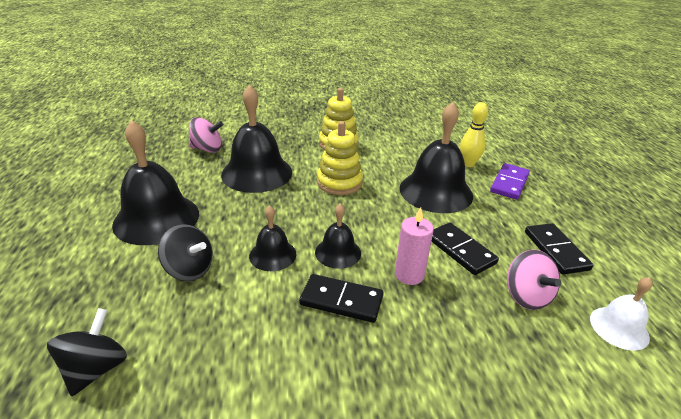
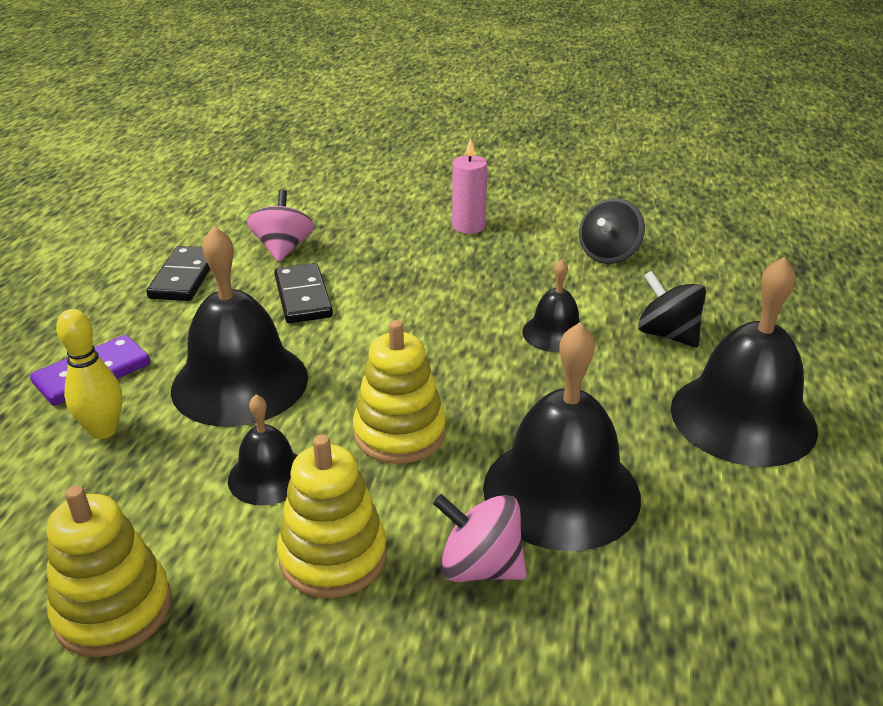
camera: 160 degrees left, 0 degrees up
black spinning top [47,308,127,396] -> black spinning top moved to [579,198,645,264]
pink spinning top [189,117,223,153] -> pink spinning top moved to [433,494,527,582]
black domino [299,274,383,323] -> none
black bell [315,204,361,269] -> black bell moved to [228,394,298,506]
pink candle [395,207,434,285] -> pink candle moved to [452,137,487,234]
white bell [590,277,653,350] -> none
none -> yellow stacking toy [47,486,172,657]

